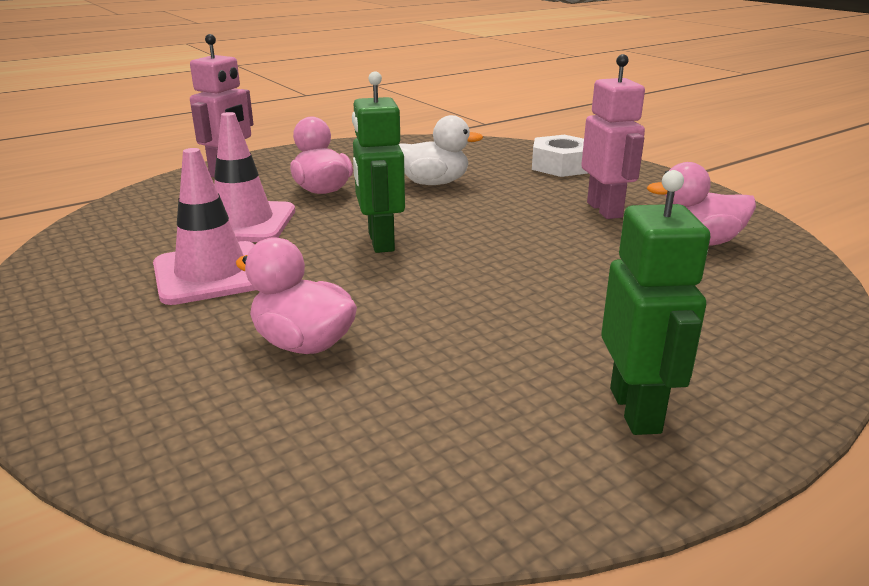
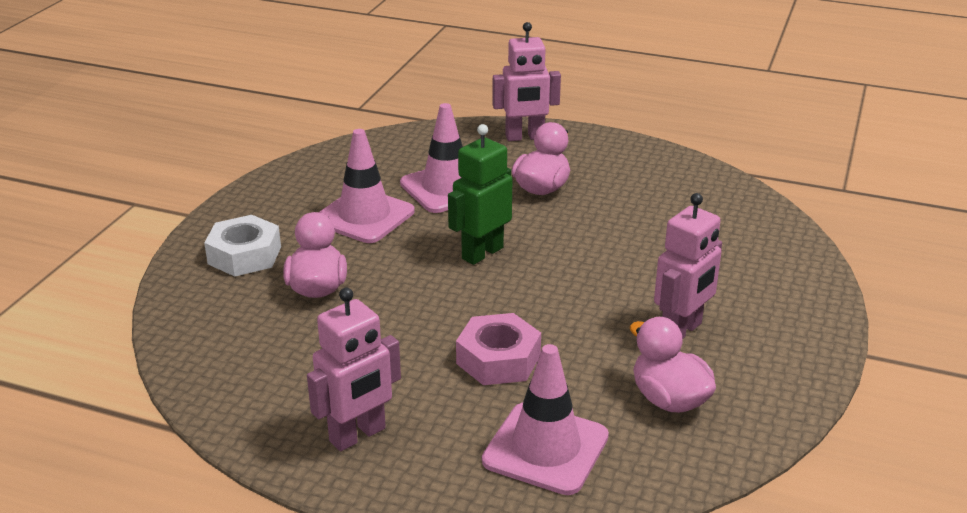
camera: 55 degrees right, 5 degrees up
white duck [399,115,483,185] -> none
white nut [532,135,588,177] -> white nut moved to [204,215,281,277]
green robot [601,170,710,435] -> pink robot [307,288,401,451]
none -> pink nut [456,313,541,385]
none -> pink traffic cone [482,344,609,495]

